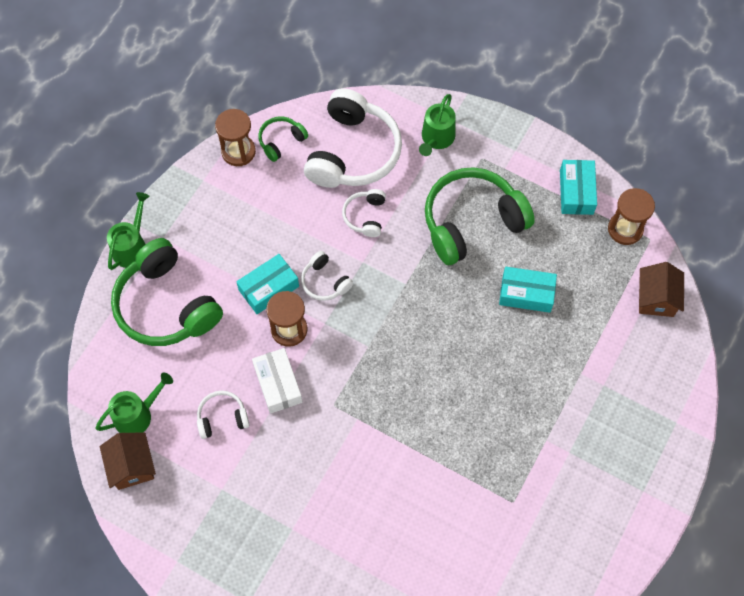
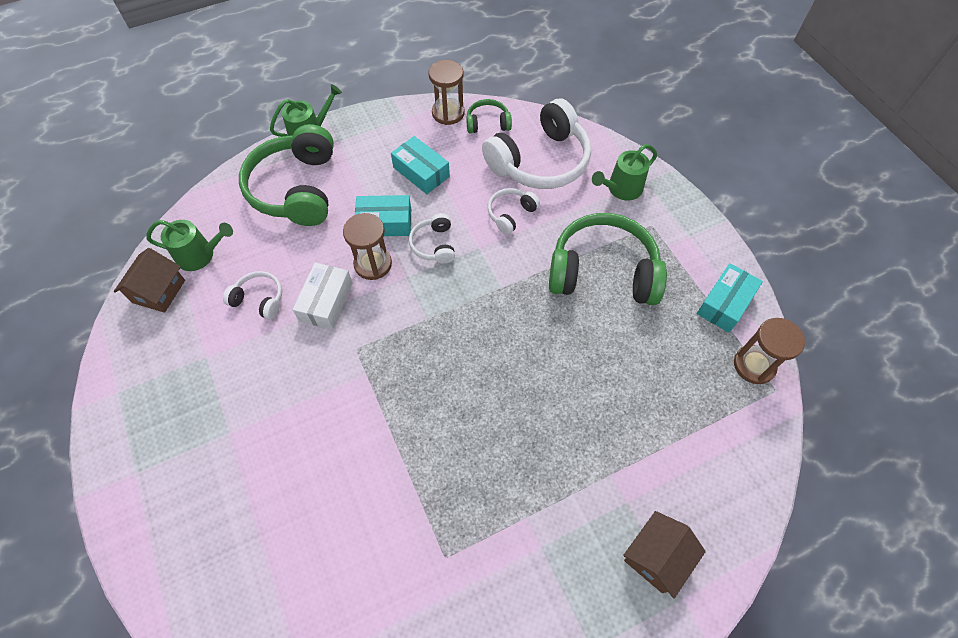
camera: 35 degrees right, 5 degrees down
turquoise box [499,267,557,313] -> turquoise box moved to [391,136,450,194]
brown house [639,262,684,317] -> brown house moved to [623,511,706,599]

